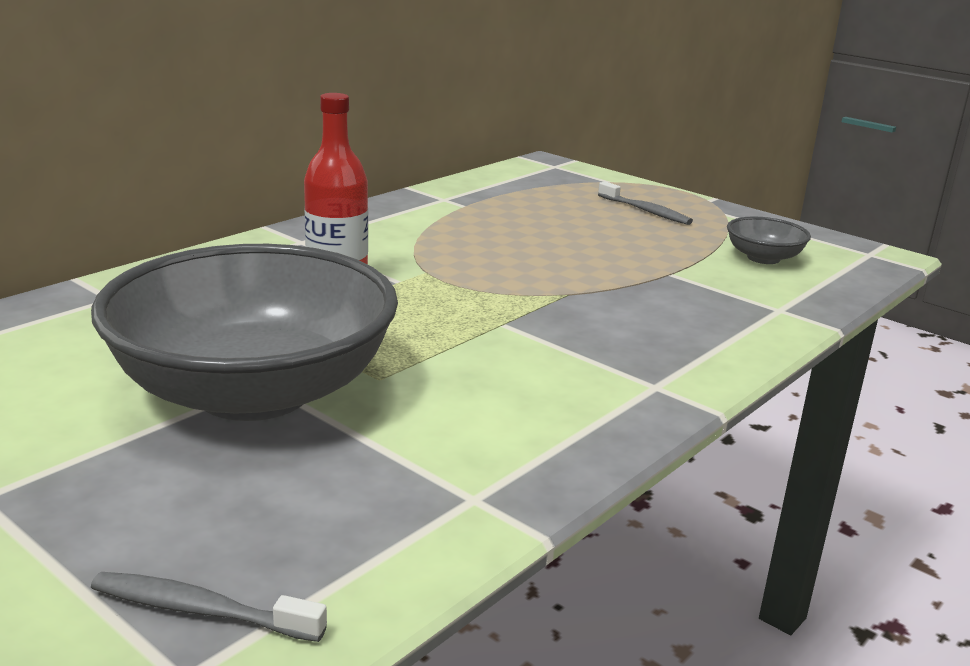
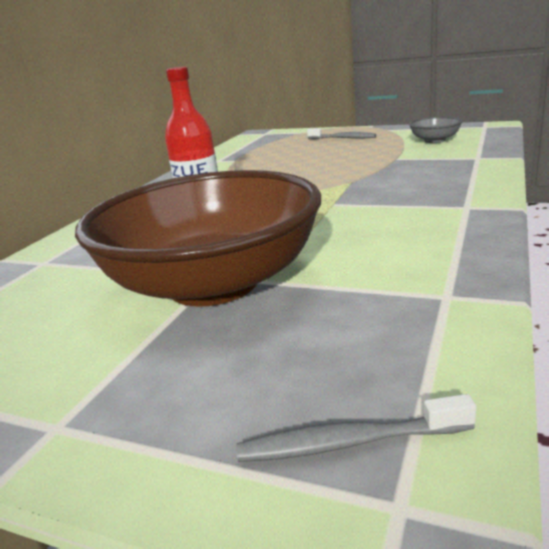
camera: 15 degrees left, 0 degrees up
grey bowl [91,244,398,421] -> brown bowl [75,170,321,307]

